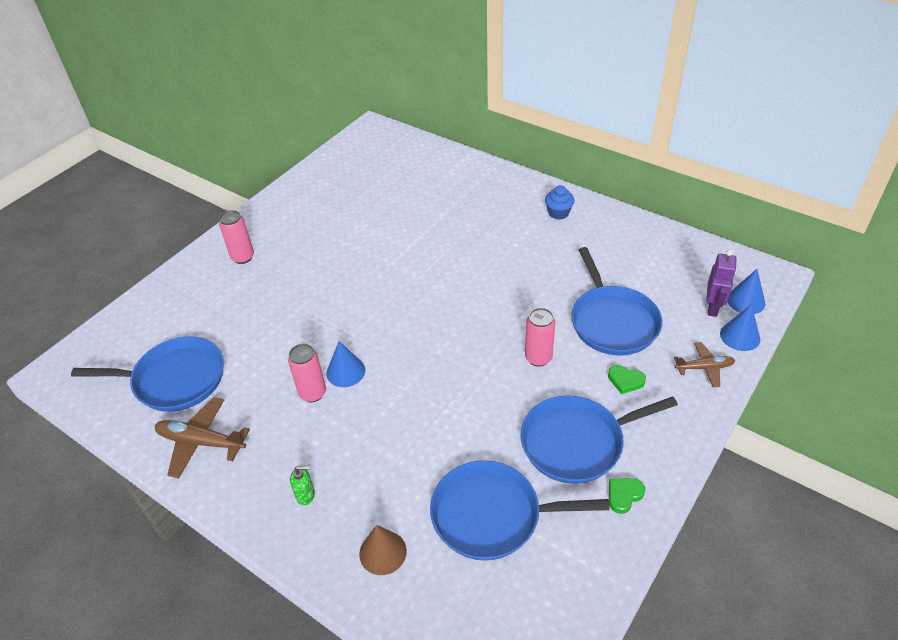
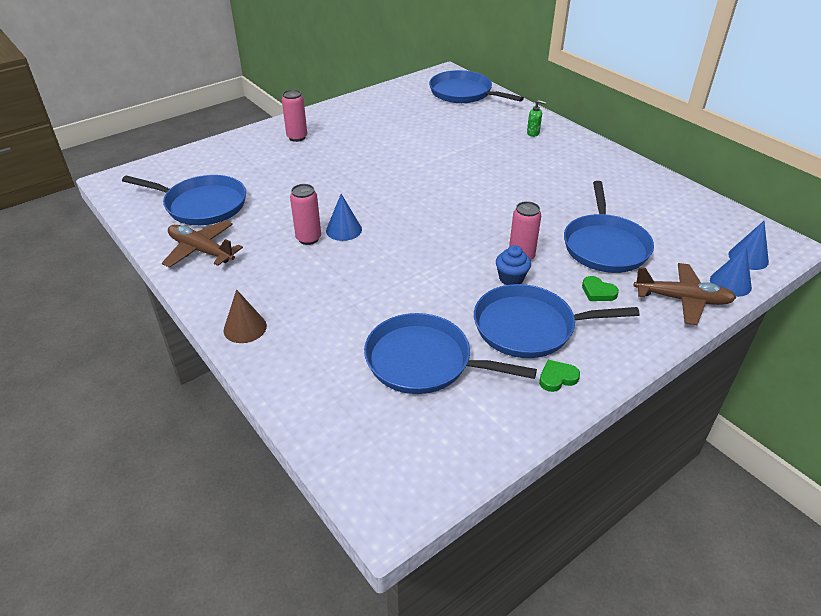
camera: 15 degrees right, 5 degrees down
green soap dispenser [290,466,315,505] -> green soap dispenser moved to [527,100,546,137]
brown cone [359,525,407,575] -> brown cone moved to [224,289,267,343]
blue cupcake [545,185,575,220] -> blue cupcake moved to [496,245,531,285]
brown plane [674,342,735,388] -> brown plane [633,263,736,325], size x1.57
purple robot [706,250,737,317] -> none
none -> blue pan [429,70,524,103]

